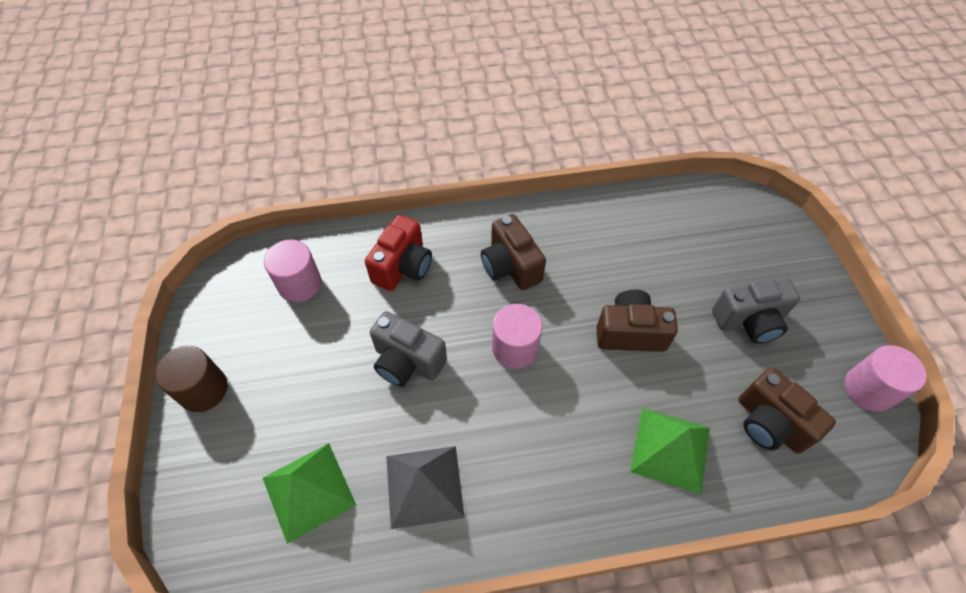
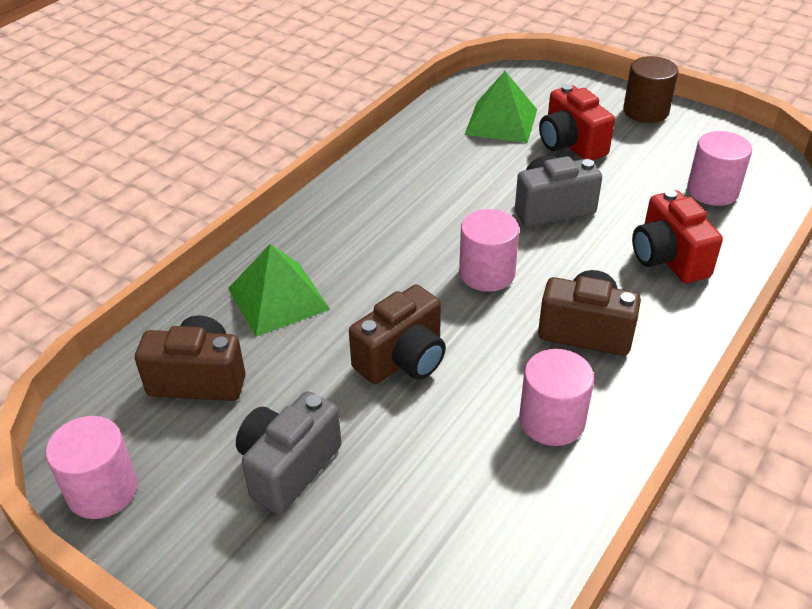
camera: 135 degrees right, 15 degrees down
grey pyramid [386,446,465,529] -> none
none -> pink cylinder [519,349,594,446]
none -> red camera [539,84,615,160]

